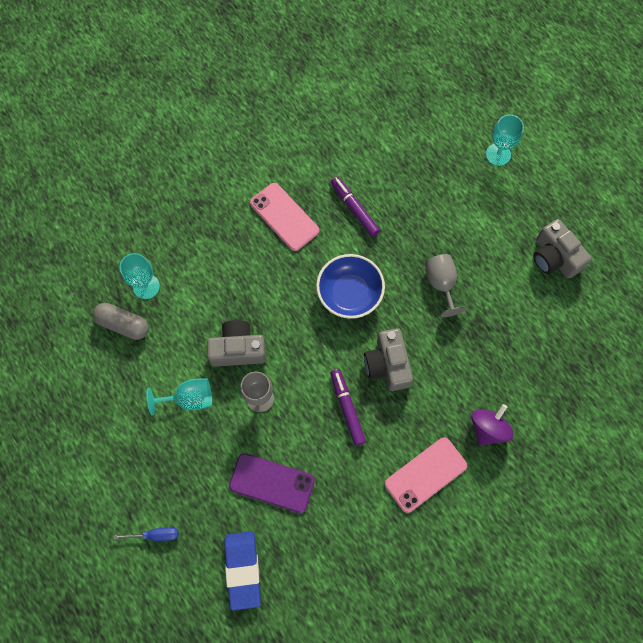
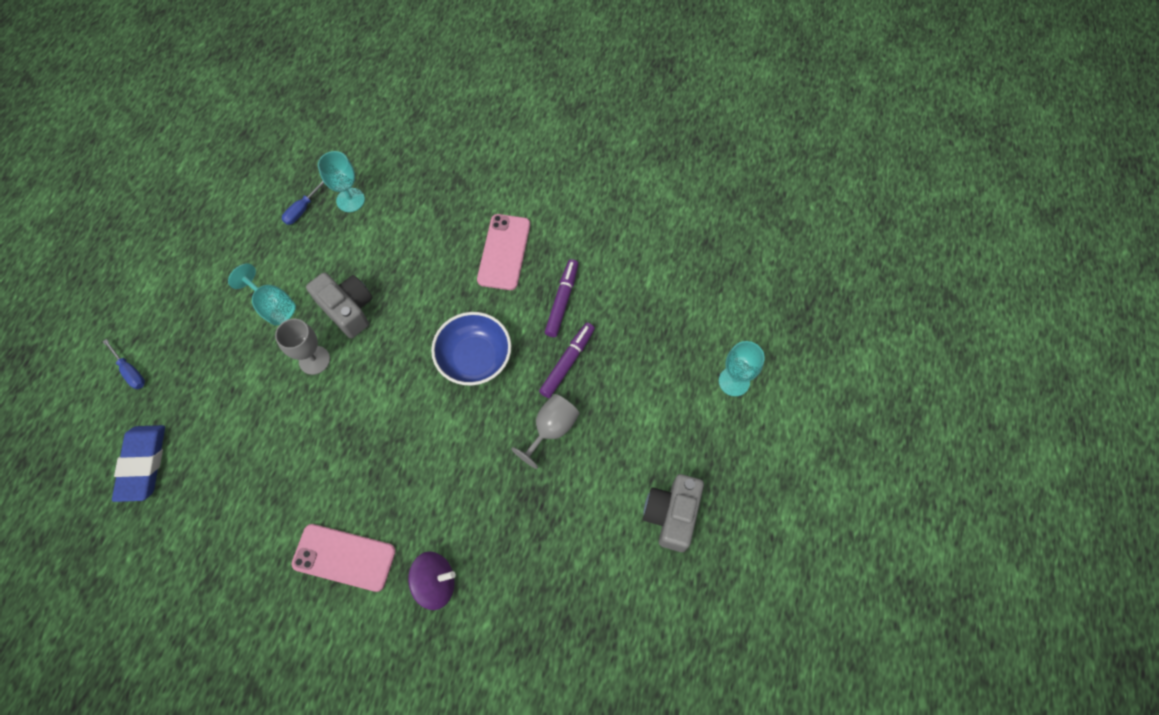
camera: 50 degrees right, 5 degrees down
grey capsule [93,303,149,340] -> blue screwdriver [282,180,324,225]
blue eraser [224,531,261,611] -> blue eraser turned 45 degrees counterclockwise [112,425,165,502]
purple phone [229,453,315,513] -> none
purple marker [330,369,366,446] -> purple marker moved to [539,323,595,398]
grey camera [364,328,413,391] -> none

